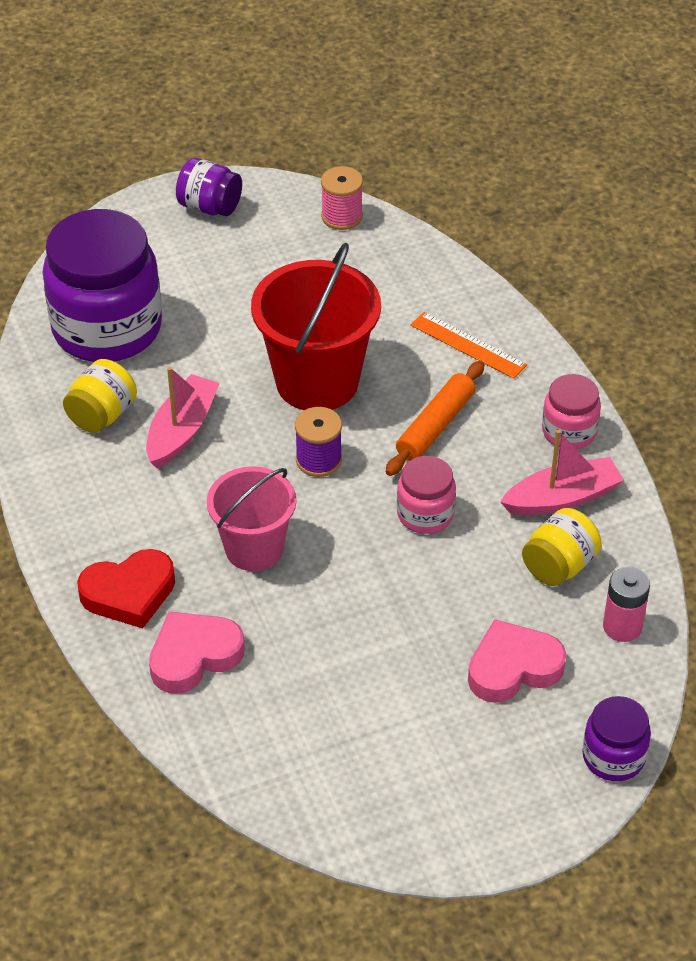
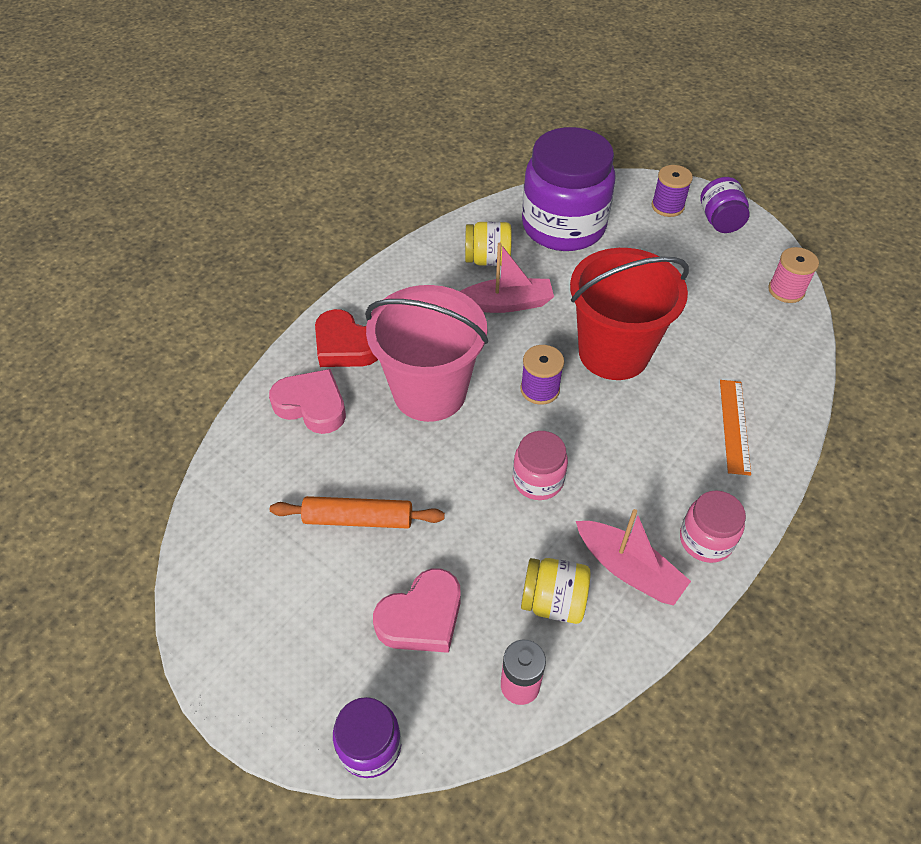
camera: 60 degrees right, 5 degrees up
pink bucket [207,466,296,571] -> pink bucket [365,285,488,422], size x1.55
orange rolling pin [386,360,484,476] -> orange rolling pin moved to [270,496,445,529]
pink heart [468,619,566,703] -> pink heart turned 105 degrees clockwise [373,568,461,653]
none -> purple spool [651,165,693,217]

